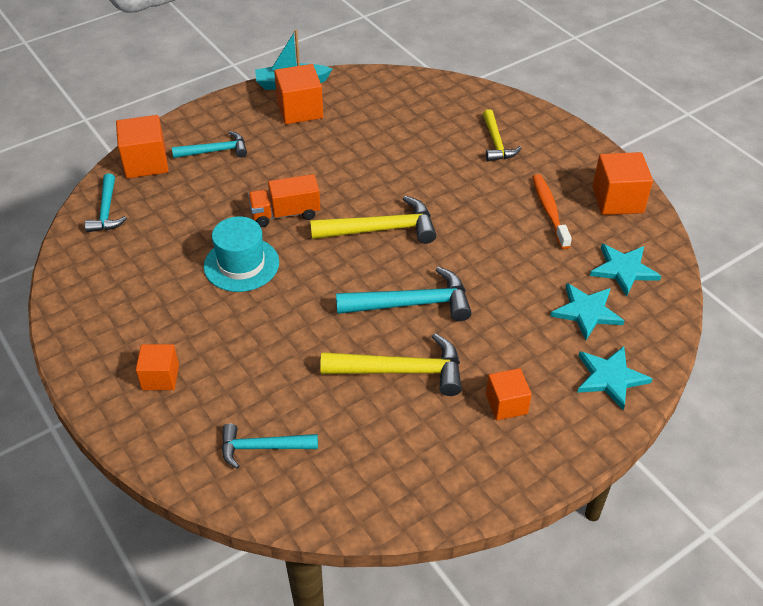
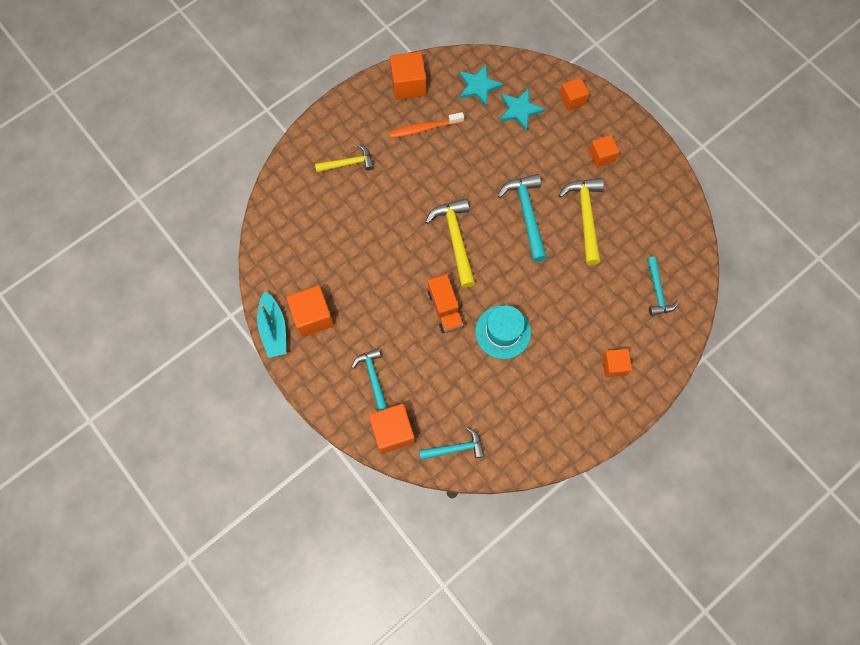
camera: 95 degrees left, 25 degrees up
turquoise star [577,346,653,410] -> orange cube [560,77,589,111]

